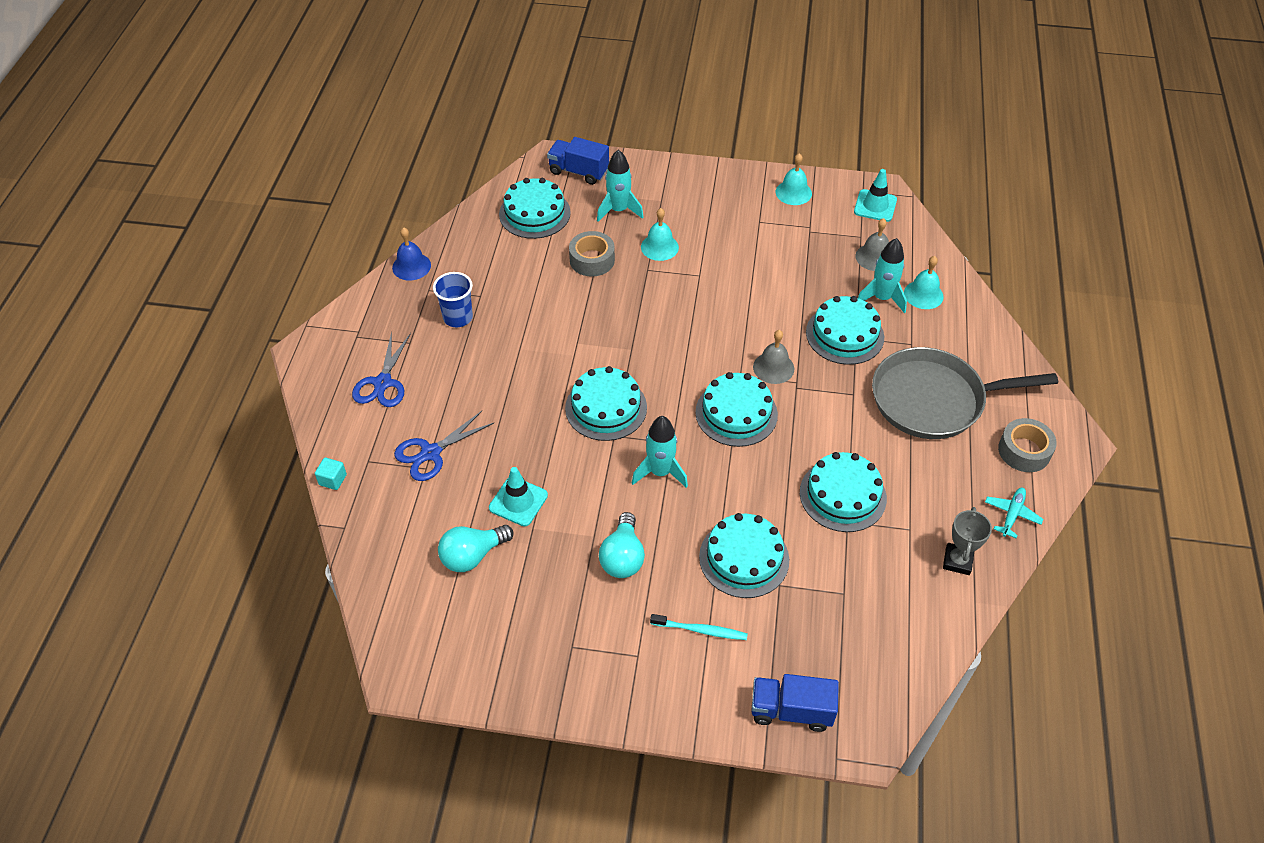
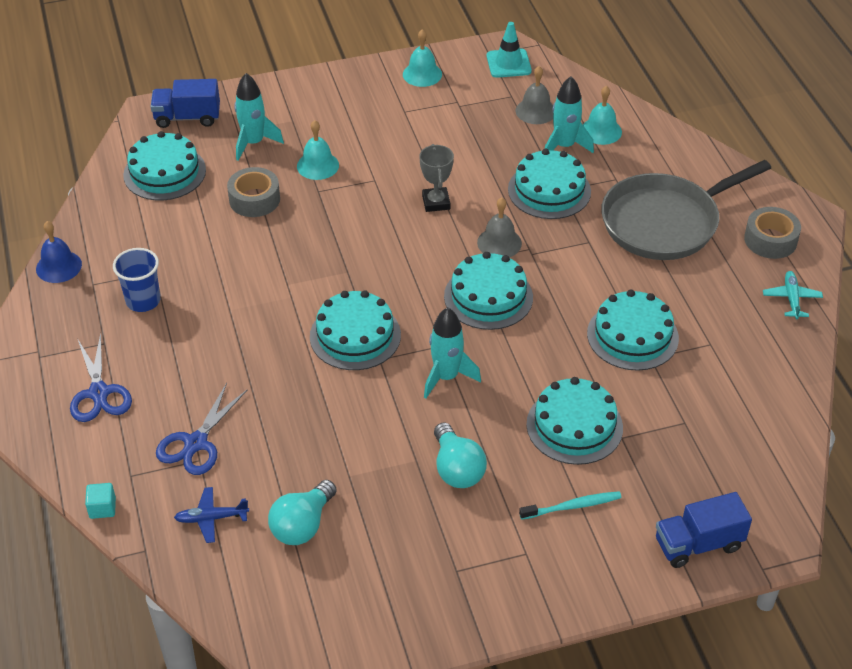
camera: 25 degrees left, 5 degrees down
turquoise traffic cone [489,467,548,526] -> none
grey trophy [943,507,992,575] -> grey trophy moved to [419,144,454,212]
none -> blue plane [174,487,249,543]

